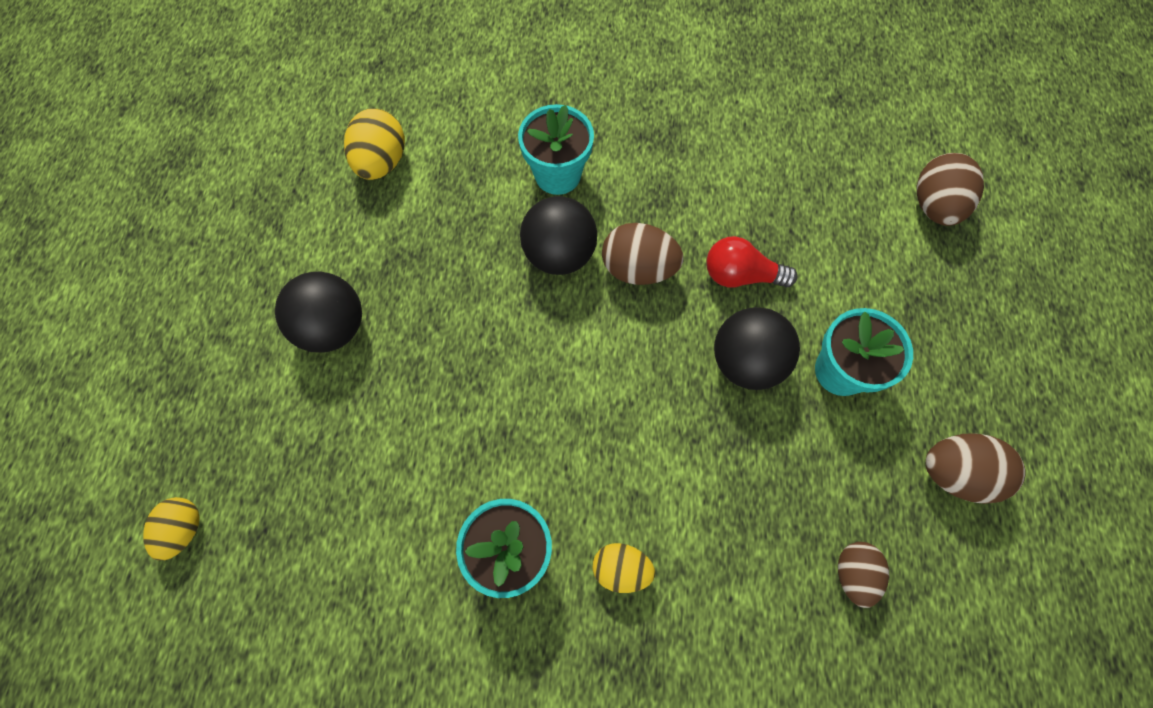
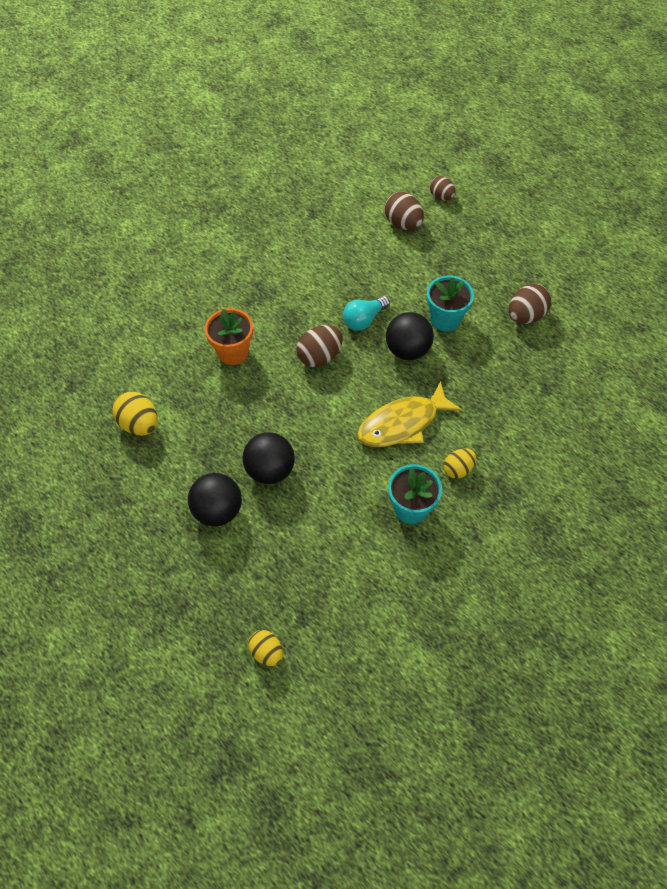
camera: 50 degrees left, 10 degrees down
turquoise flower pot [518,104,594,195] -> orange flower pot [205,308,253,365]
black ball [520,196,597,275] -> black ball moved to [242,432,295,484]
red light bulb [707,236,797,288] -> turquoise light bulb [343,296,390,331]
brown egg [838,542,889,608] -> brown egg moved to [430,176,456,201]
none -> yellow fish [357,381,462,447]

